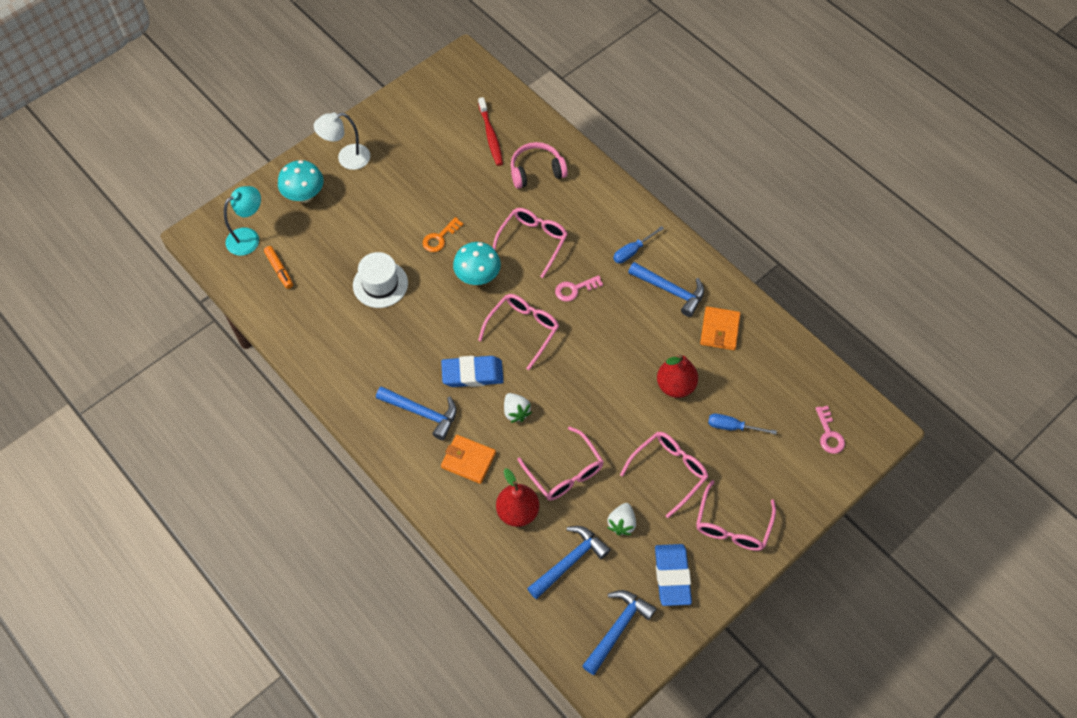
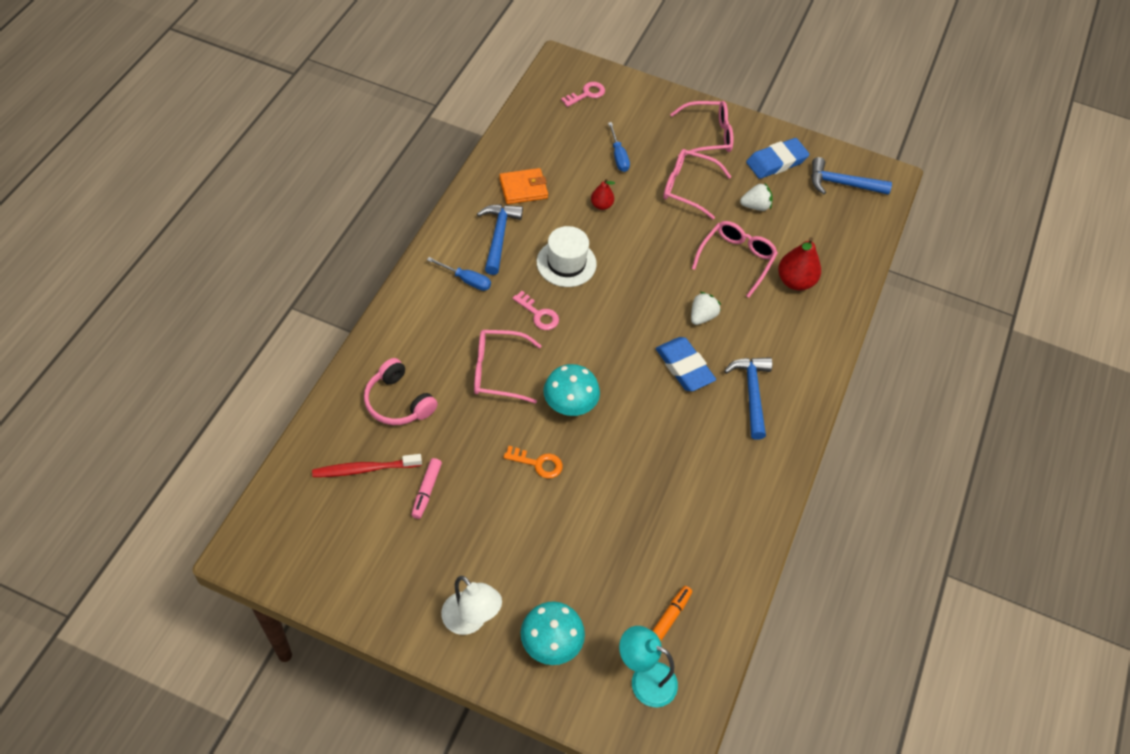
camera: 120 degrees left, 5 degrees down
white hat [353,252,408,308] -> white hat moved to [537,226,597,287]
orange wallet [441,435,496,484] -> none
red toothbrush [478,97,503,166] -> red toothbrush turned 150 degrees counterclockwise [312,454,422,477]
pink glasses [478,294,559,370] -> none
blue hammer [527,526,610,599] -> none
red pear [657,354,698,398] -> red pear [591,179,615,210], size x0.58
none -> pink marker [411,458,442,519]

